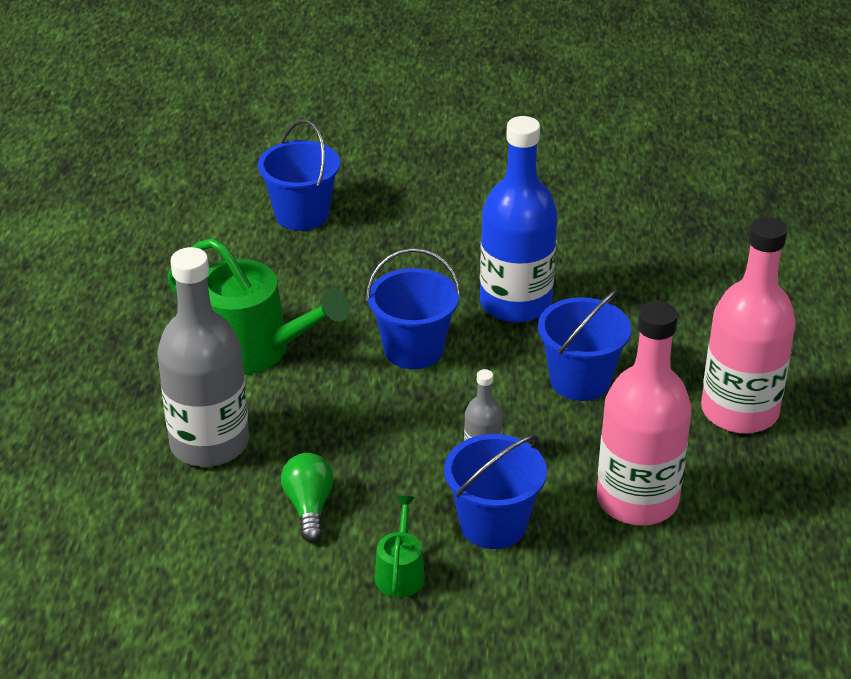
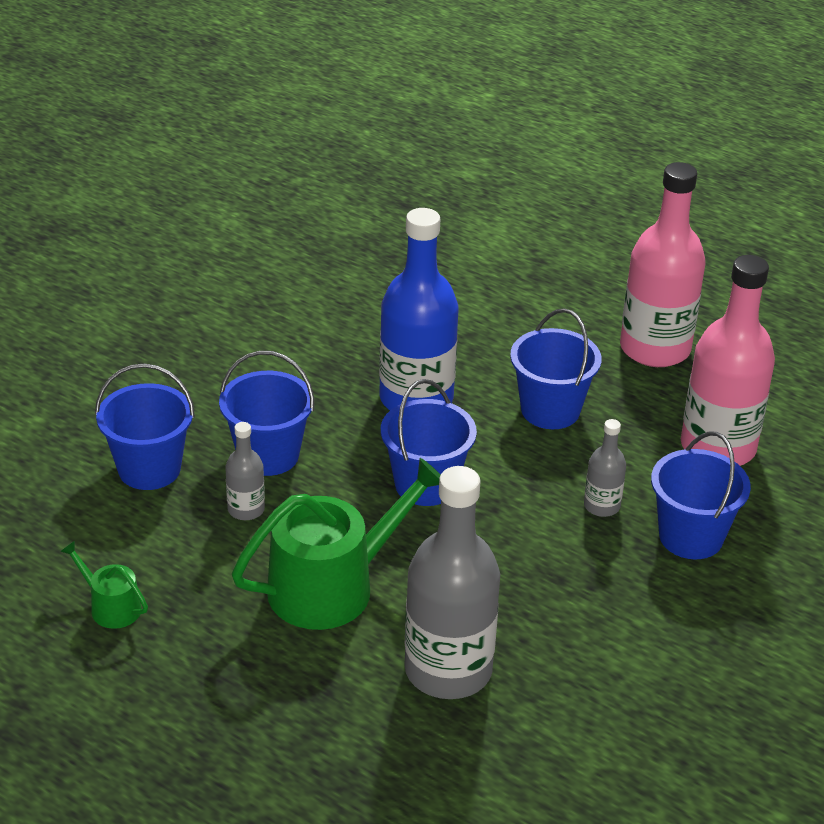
camera: 60 degrees left, 0 degrees up
green light bulb [281,453,333,542] -> none
green watering can [375,496,425,597] -> green watering can moved to [60,541,148,629]
none -> blue bucket [219,351,314,476]
none -> grey bottle [225,422,265,520]

